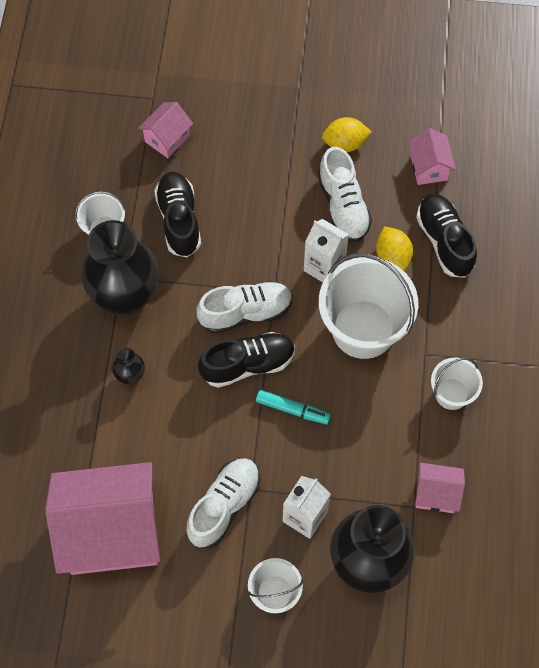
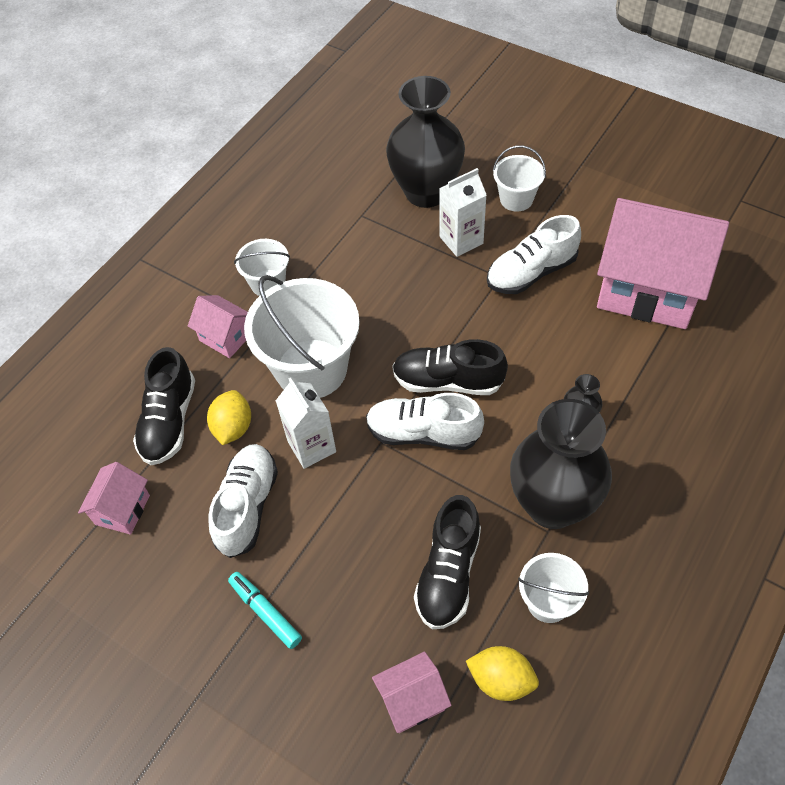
camera: 150 degrees left, 10 degrees down
turquoise marker [256,390,331,424] -> turquoise marker moved to [228,572,302,649]
yellow lemon [322,117,372,152] -> yellow lemon moved to [466,646,539,701]
pink house [415,463,465,513] -> pink house moved to [188,295,248,358]

